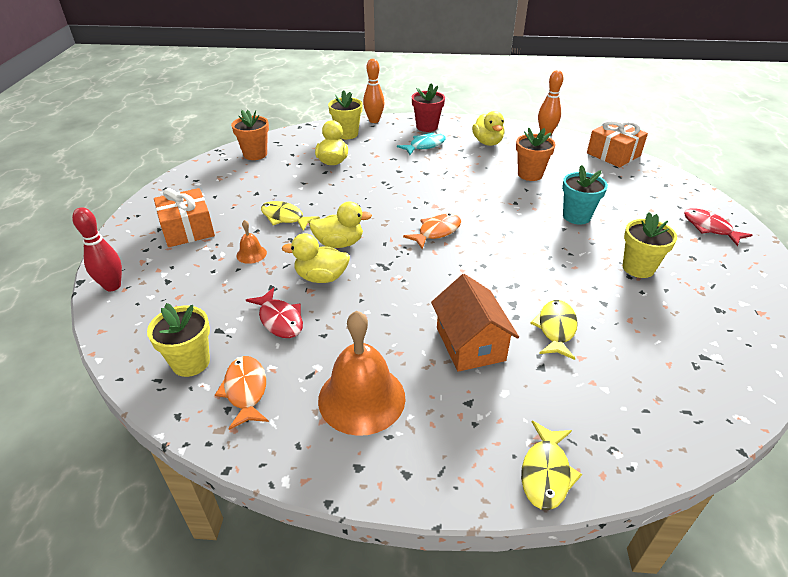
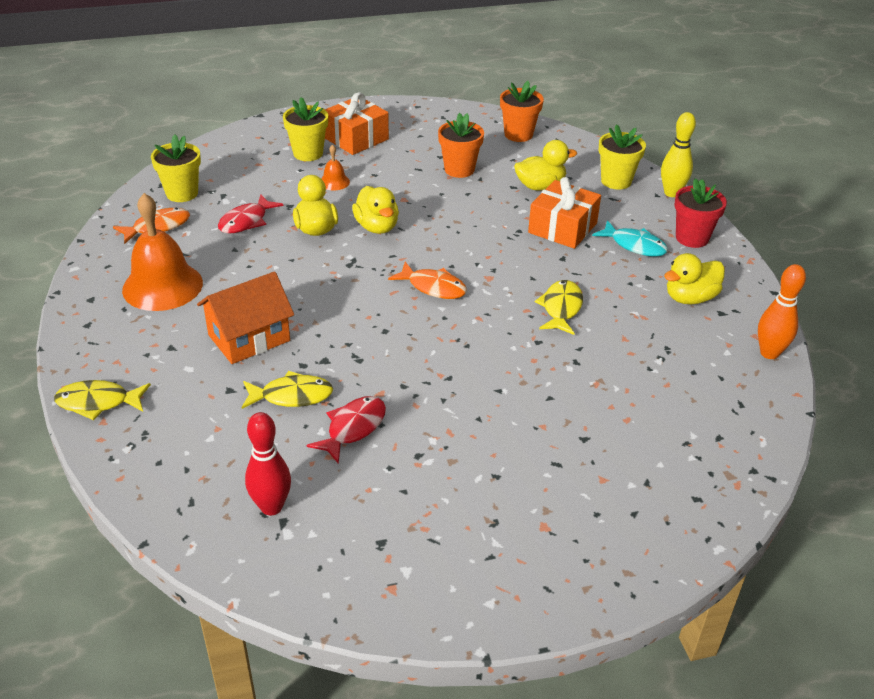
camera: 70 degrees right, 0 degrees up
red bowling pin [72,207,122,291] -> red bowling pin moved to [245,412,291,515]
yellow fish [261,201,320,231] -> yellow fish moved to [535,280,583,335]
orange bowling pin [363,59,385,123] -> yellow bowling pin [661,112,696,197]
orange flower pot [516,128,556,181] -> orange flower pot moved to [438,113,484,178]
turquoise flower pot [562,165,608,224] -> none
orange gift [587,119,648,168] -> orange gift moved to [528,177,601,249]
yellow flower pot [622,212,677,278] -> yellow flower pot moved to [283,97,328,161]
red fish [684,208,752,246] -> red fish moved to [307,396,386,464]

